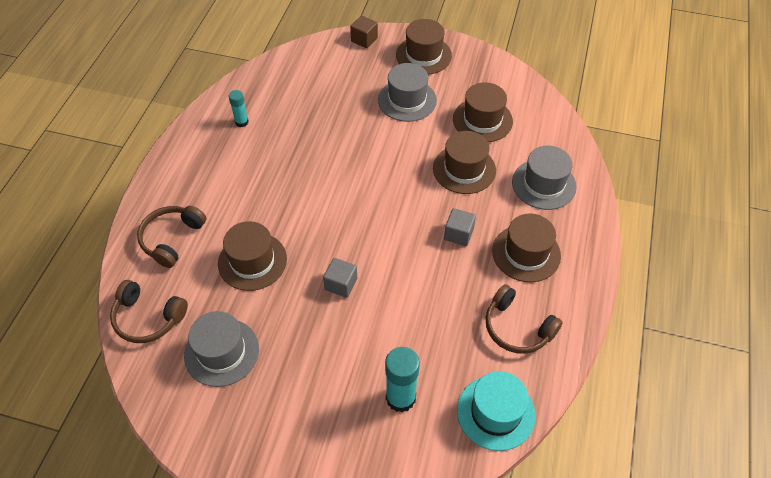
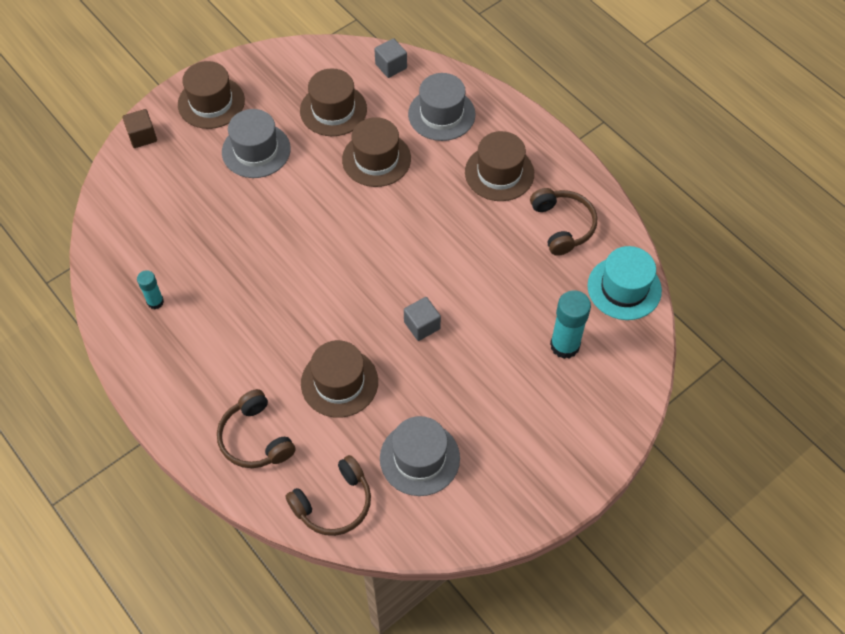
camera: 55 degrees left, 5 degrees up
grey cube [444,208,476,246] -> grey cube moved to [374,38,407,78]
brown headphones [486,284,563,354] -> brown headphones turned 90 degrees counterclockwise [530,188,597,256]

